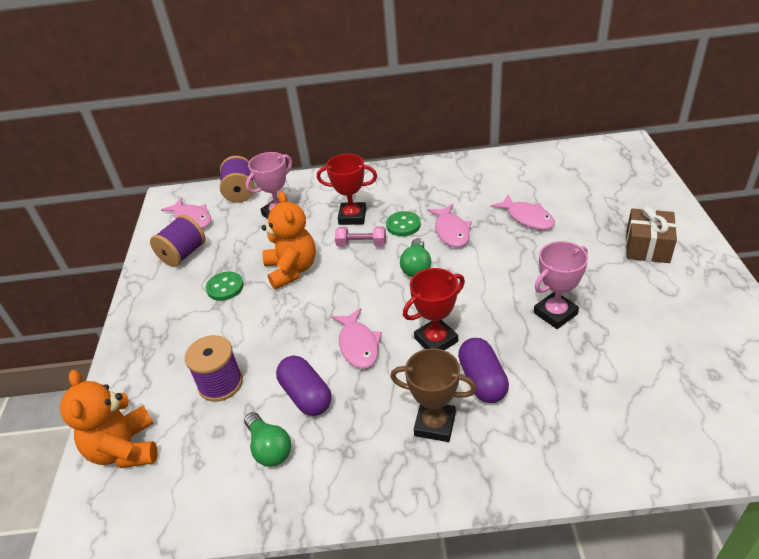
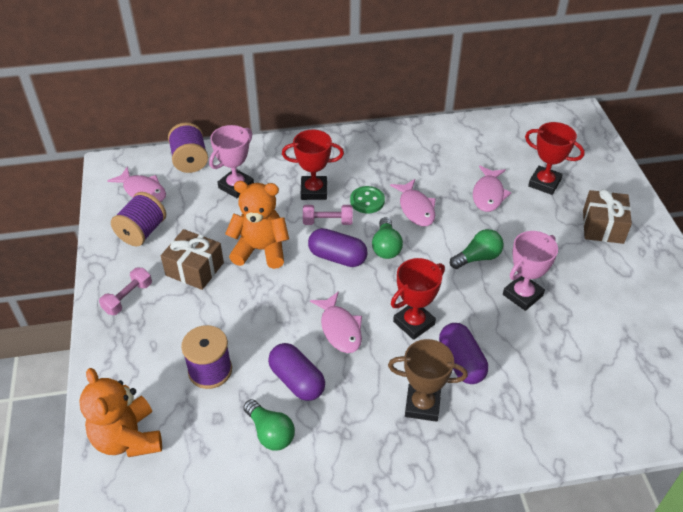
camera: 10 degrees left, 5 degrees up
green button [206,271,244,301] -> brown gift [161,229,224,290]
orange teddy bear [262,191,316,289] -> orange teddy bear turned 60 degrees counterclockwise [225,181,289,269]
pink fish [490,194,555,230] -> pink fish turned 60 degrees clockwise [473,166,511,212]
none -> pink dumbbell [99,268,152,315]
none -> purple capsule [308,228,368,267]
none -> green light bulb [450,229,504,269]
none -> red trophy [525,122,585,195]

